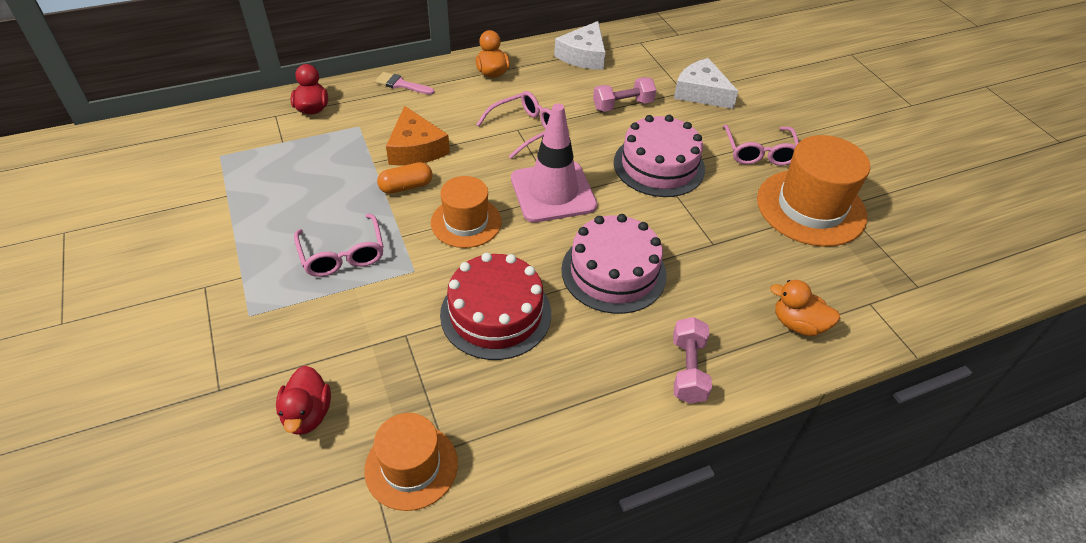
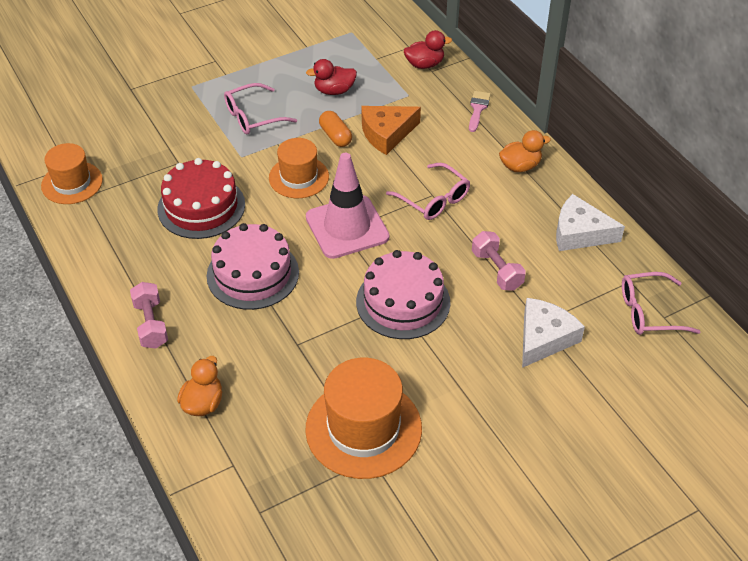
camera: 85 degrees right, 0 degrees up
red duck [276,366,331,435] -> red duck moved to [306,59,357,95]
pink dumbbell [673,317,712,404] -> pink dumbbell turned 75 degrees clockwise [130,282,168,349]
pink glasses [723,125,799,166] -> pink glasses moved to [622,272,701,335]

